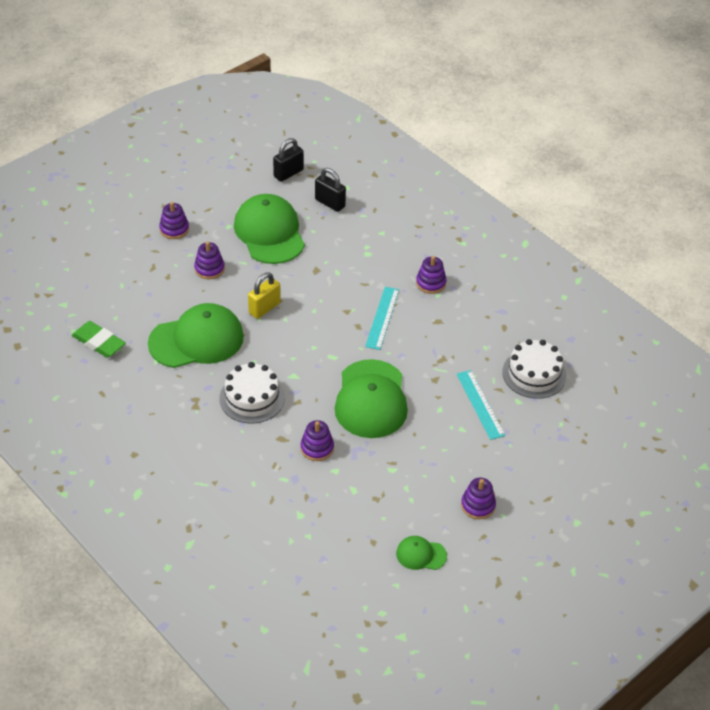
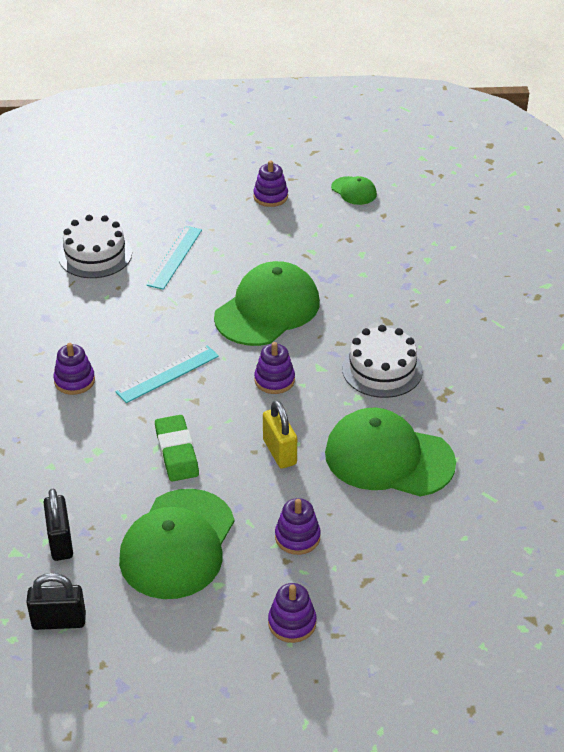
camera: 140 degrees left, 5 degrees down
green eraser [72,321,126,358] -> green eraser moved to [155,415,199,482]
yellow padlock [248,272,281,319] -> yellow padlock turned 75 degrees clockwise [263,400,297,469]
purple stacking toy [300,420,334,461] -> purple stacking toy moved to [254,342,295,394]

